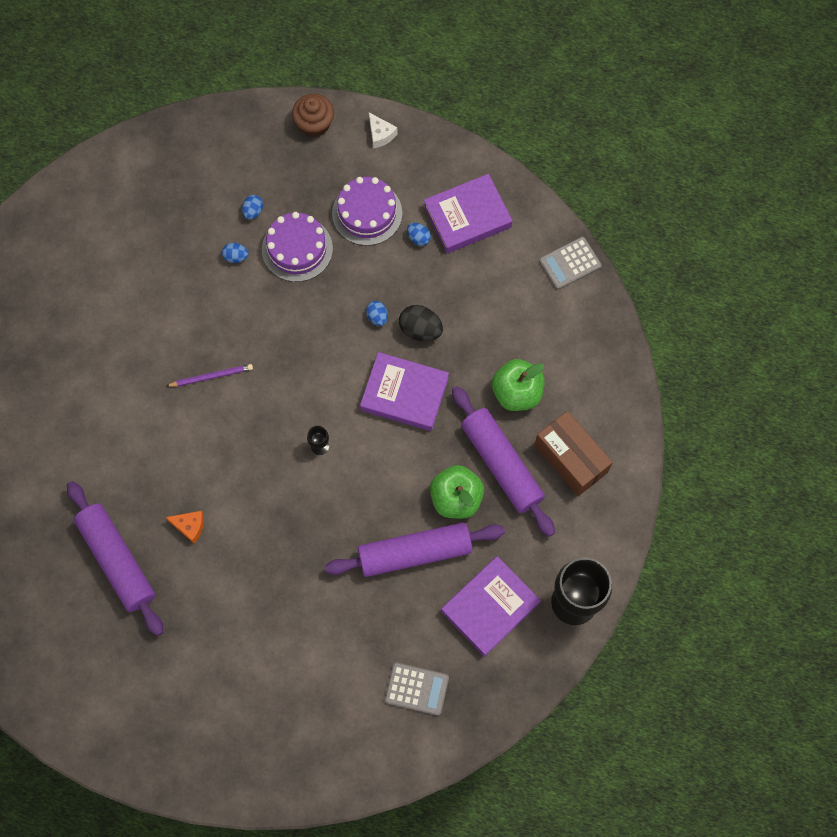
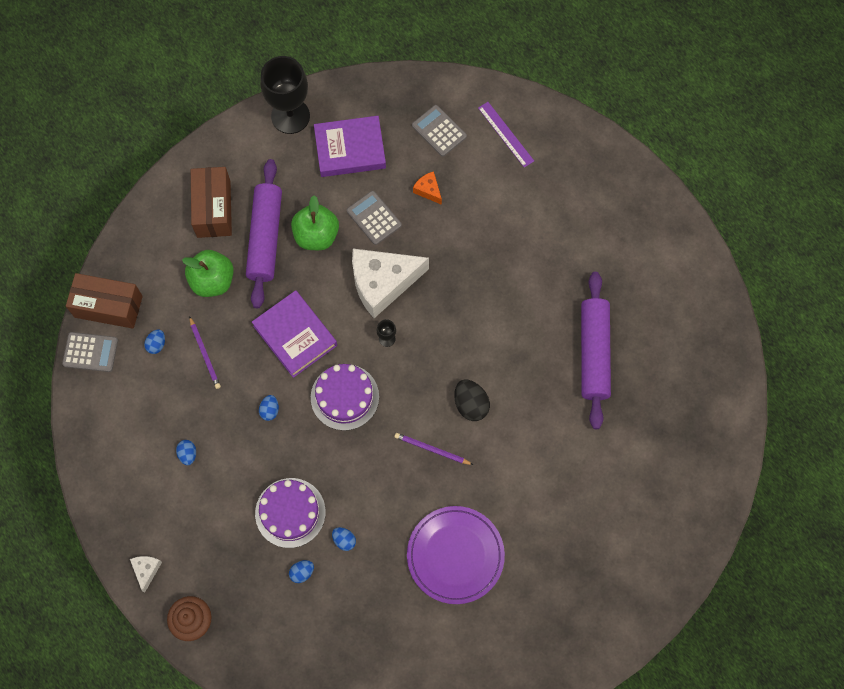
camera: 145 degrees left, 0 degrees up
orange cheese [165,511,204,544] -> orange cheese moved to [413,171,442,205]
purple rolling pin [325,522,505,577] -> grey calculator [347,191,402,245]
purple cake [332,177,402,246] -> purple cake moved to [311,364,379,431]
black egg [399,305,443,341] -> black egg moved to [454,379,490,421]
purple book [424,174,513,254] -> none
none -> brown box [66,273,143,329]
none -> blue egg [144,329,165,354]
none -> purple pencil [189,316,221,389]
none -> white cheese [352,249,429,318]
none -> purple plate [407,506,505,604]
none -> purple ruler [478,102,534,168]

